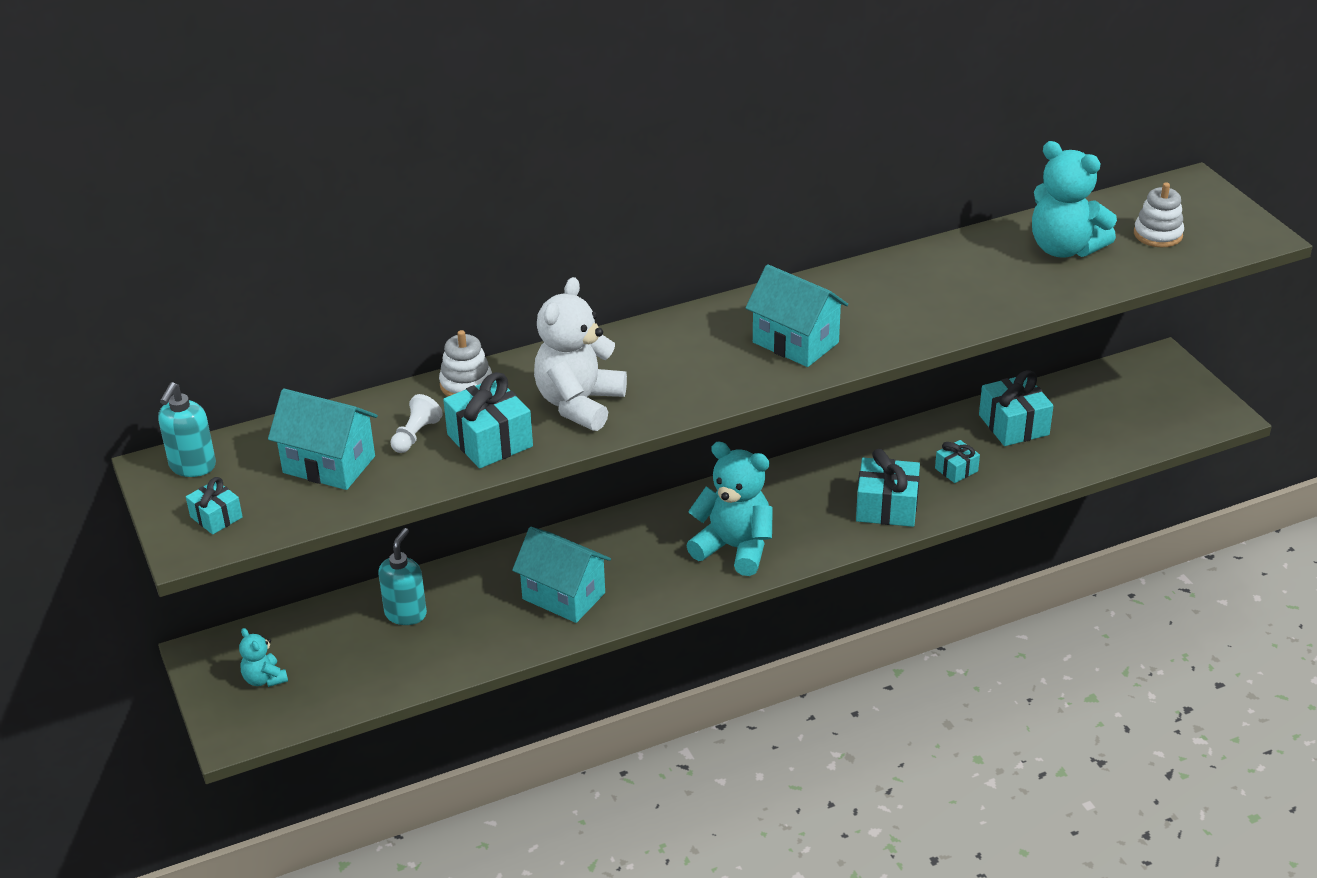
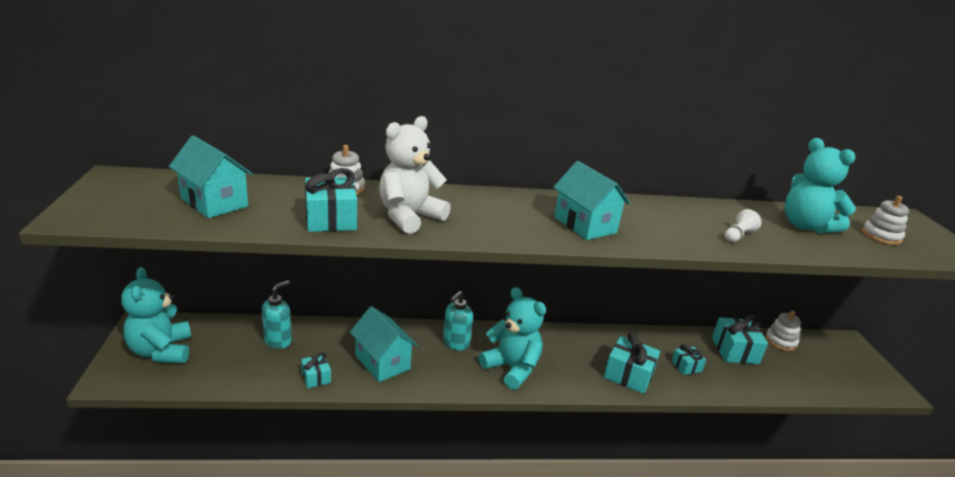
camera: 15 degrees right, 10 degrees down
turquoise soap dispenser [158,382,216,477] -> turquoise soap dispenser moved to [443,291,473,350]
turquoise gift [186,477,243,534] -> turquoise gift moved to [301,353,331,388]
turquoise teddy bear [239,628,288,687] -> turquoise teddy bear [121,267,191,363], size x2.00
white pawn [390,394,443,453] -> white pawn moved to [725,209,761,242]
none -> white stacking toy [765,310,801,351]

